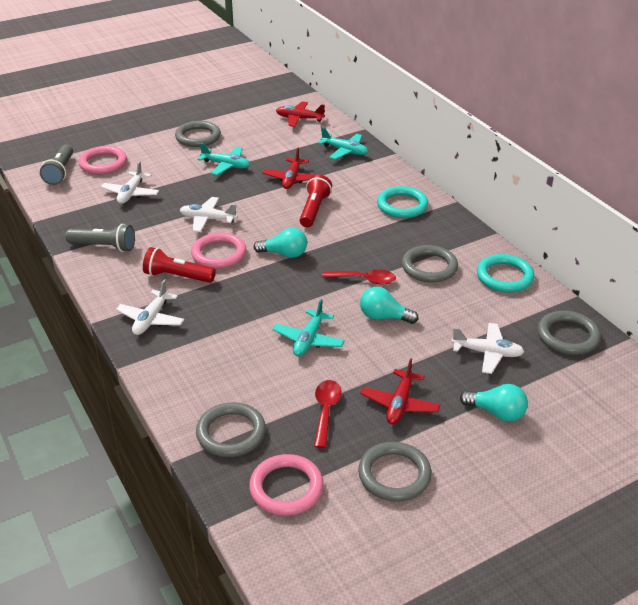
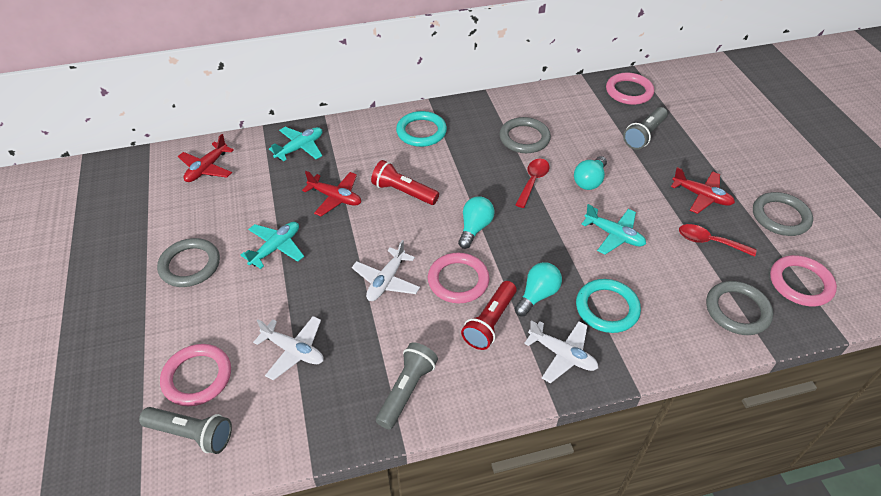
camera: 75 degrees left, 10 degrees up
white plane [451,323,524,374] -> grey flashlight [623,107,668,150]
turquoise light bulb [460,384,528,422] -> turquoise light bulb moved to [515,262,562,316]
turquoise ring [477,254,535,292] -> turquoise ring moved to [576,279,641,333]
grey ring [538,311,601,355] -> pink ring [606,73,654,105]

